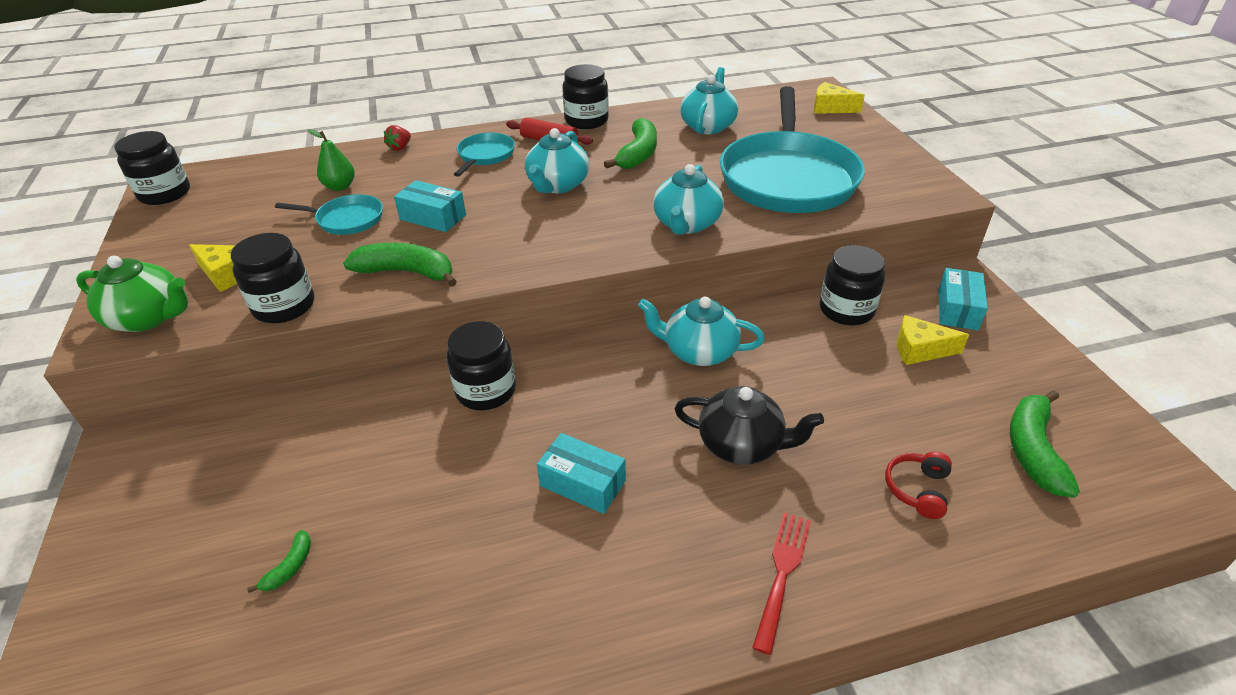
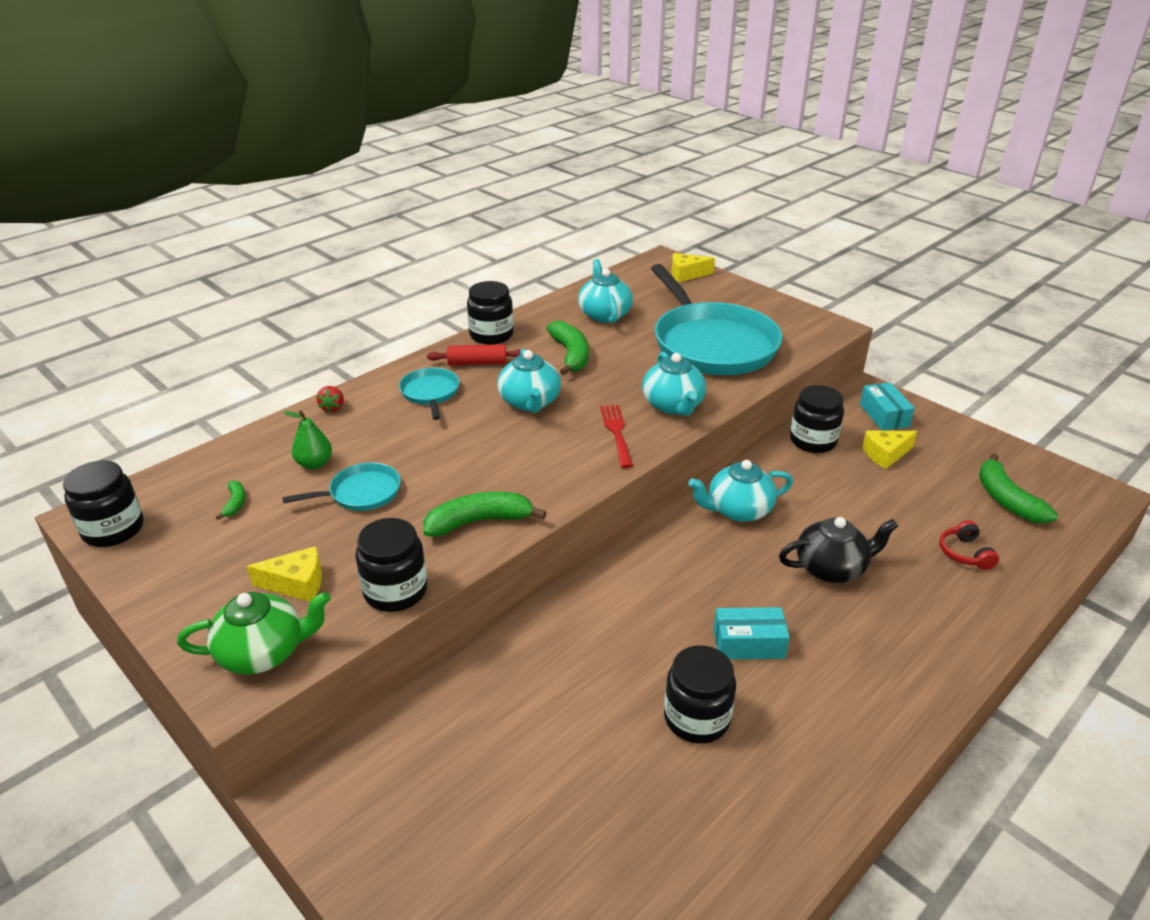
camera: 30 degrees left, 5 degrees down
green banana [247,530,311,593] -> green banana moved to [216,480,245,520]
turquoise box [394,180,466,232] -> none
black jar [447,321,516,410] -> black jar moved to [664,645,736,744]
red fork [752,513,811,655] -> red fork moved to [600,405,633,468]

